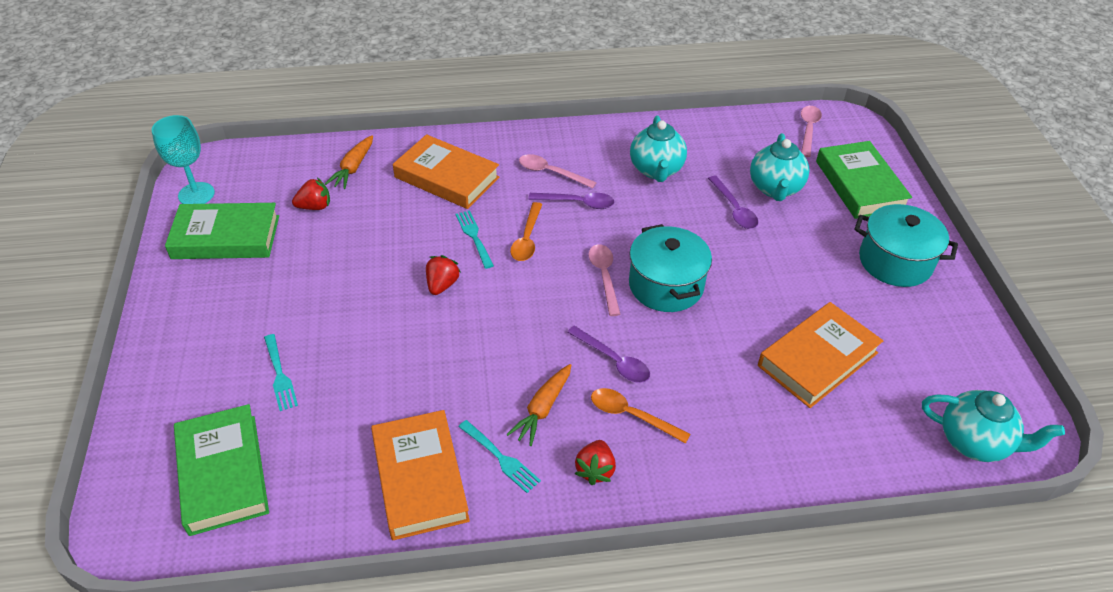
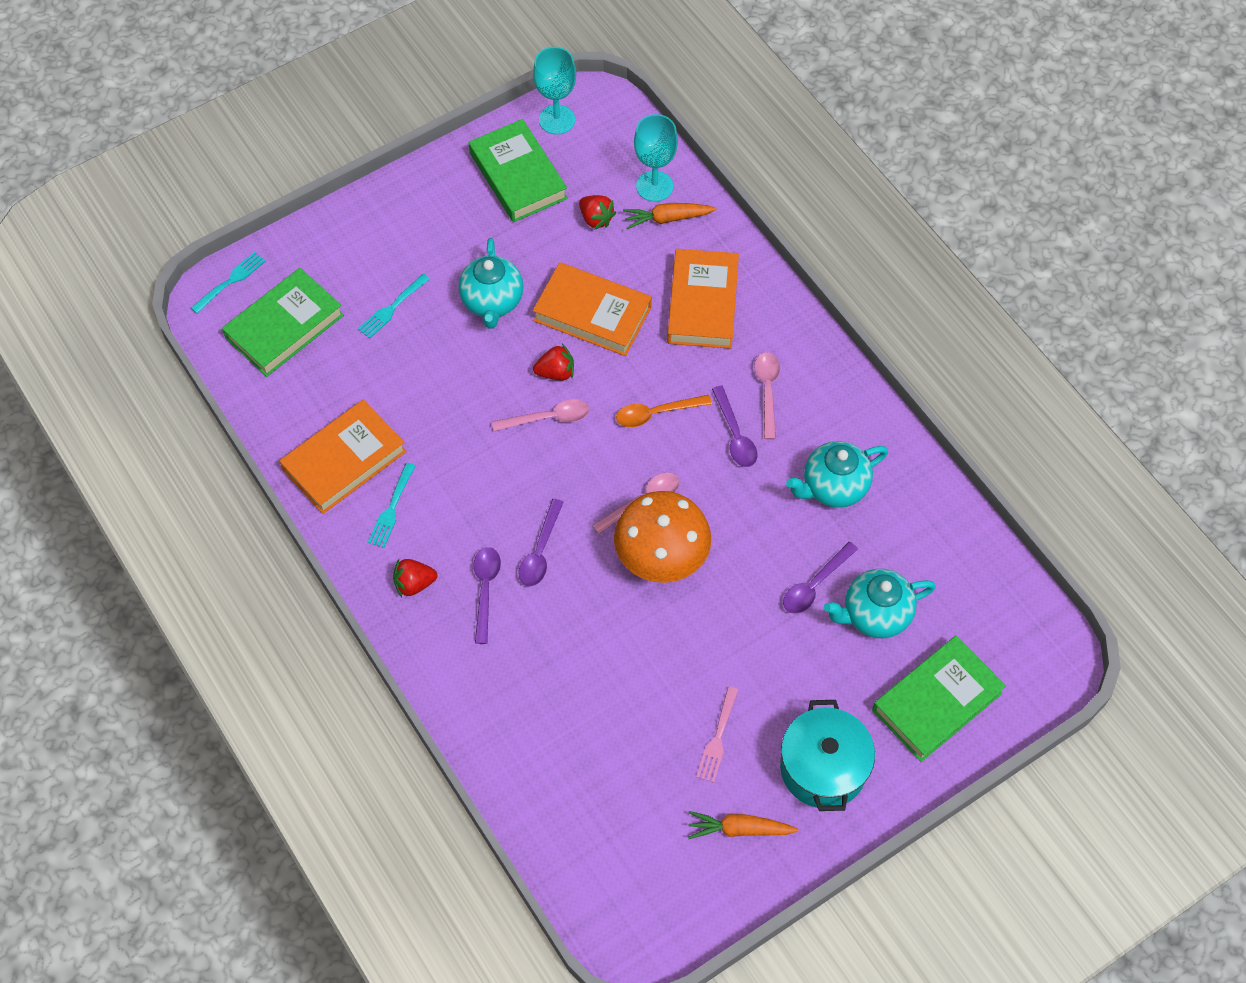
camera: 65 degrees right, 15 degrees up
turquoise fork [456,210,494,269] -> turquoise fork moved to [191,252,266,314]
orange carrot [506,364,571,446] -> orange carrot moved to [688,811,799,839]
orange spoon [591,388,690,444] -> purple spoon [473,547,501,644]
turquoise pot [629,224,712,312] -> orange mushroom [614,491,711,583]
orange book [758,302,883,408] -> orange book moved to [533,262,652,356]
pink spoon [801,106,822,157] -> pink spoon moved to [492,399,589,431]
turquoise teapot [922,390,1065,462] -> turquoise teapot moved to [459,238,523,329]
none -> turquoise goblet [634,114,678,202]
none -> pink fork [696,686,739,783]

